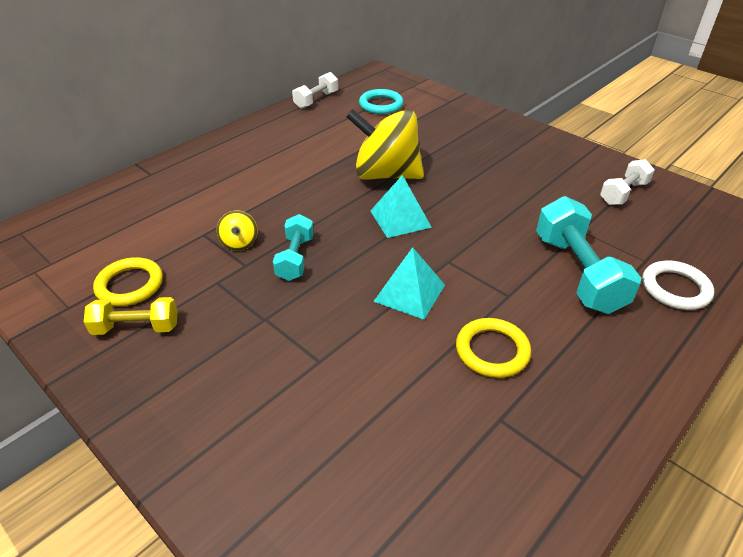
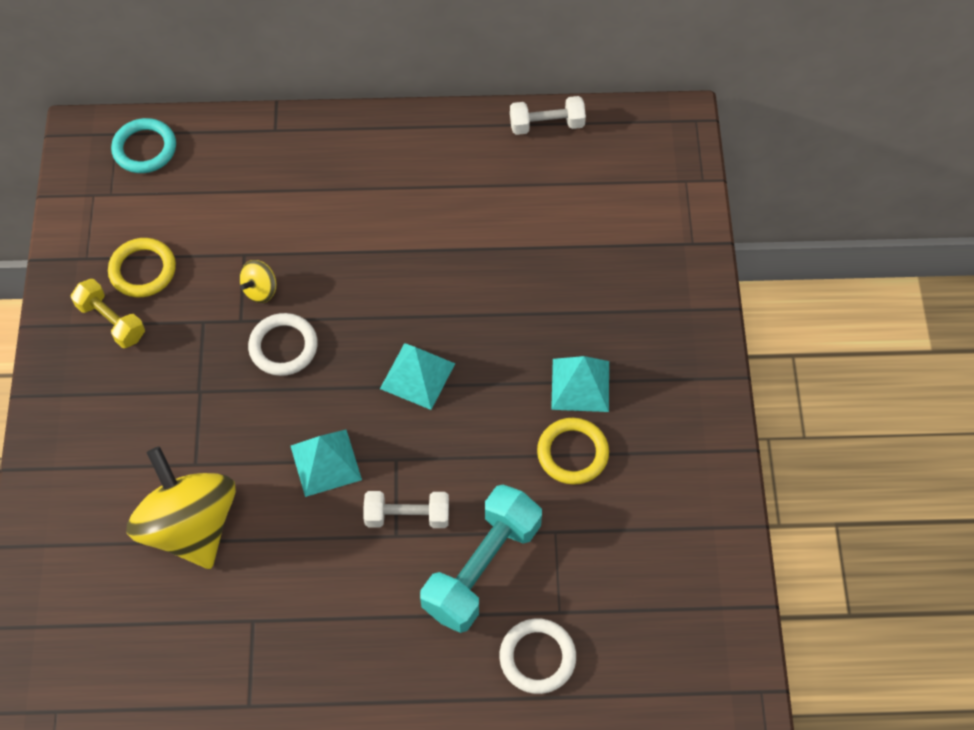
camera: 45 degrees right, 20 degrees up
turquoise dumbbell [273,214,314,281] -> white ring [248,313,318,376]
yellow spinning top [346,109,424,180] -> yellow spinning top moved to [126,446,236,569]
turquoise ring [359,89,403,114] -> turquoise ring moved to [111,118,176,173]
yellow ring [456,318,531,378] -> yellow ring moved to [537,418,609,485]
white dumbbell [600,159,655,205] -> white dumbbell moved to [364,491,449,528]
none -> turquoise pyramid [551,356,609,412]

